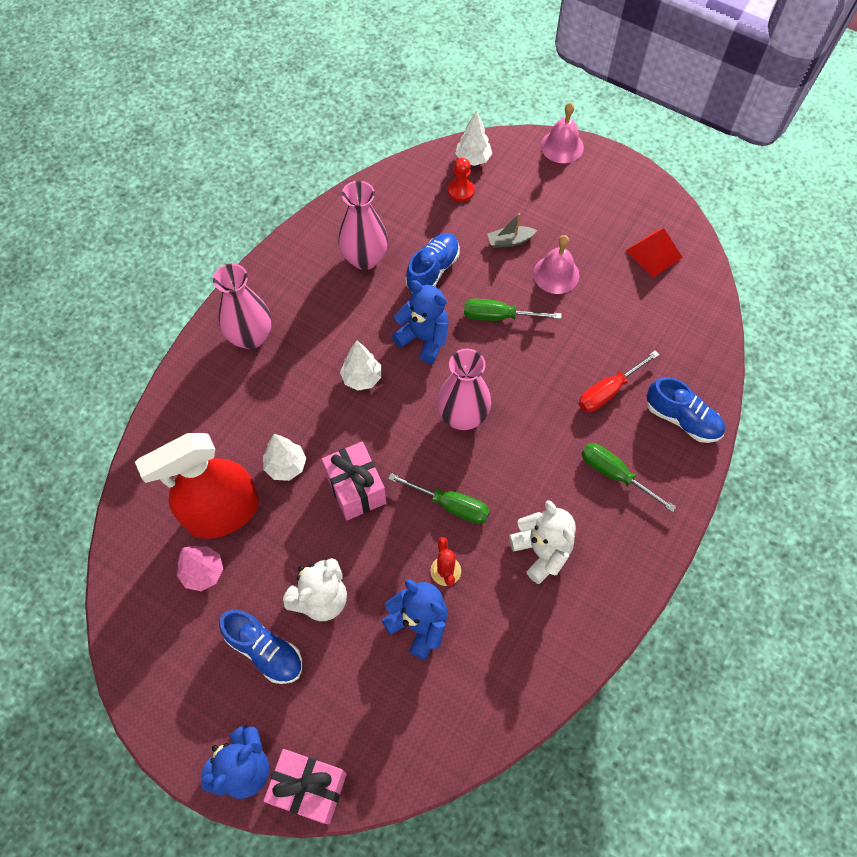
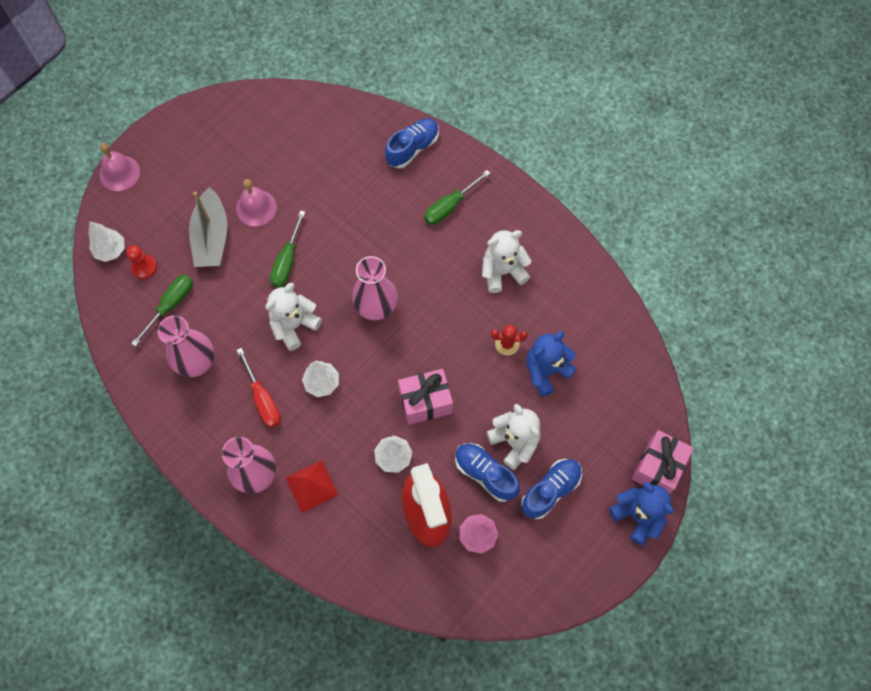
camera: 80 degrees left, 5 degrees up
green screwdriver [388,473,490,524] -> green screwdriver moved to [131,274,193,347]
blue teddy bear [392,280,449,363] -> white teddy bear [265,283,322,351]
blue shoe [406,233,460,293] -> blue shoe moved to [455,443,520,502]
grey boat [487,213,537,248] -> grey boat [189,187,227,267], size x1.94
red screwdriver [579,350,660,412] -> red screwdriver moved to [237,348,281,428]
red pyramid [626,228,683,278] -> red pyramid moved to [286,460,338,513]

